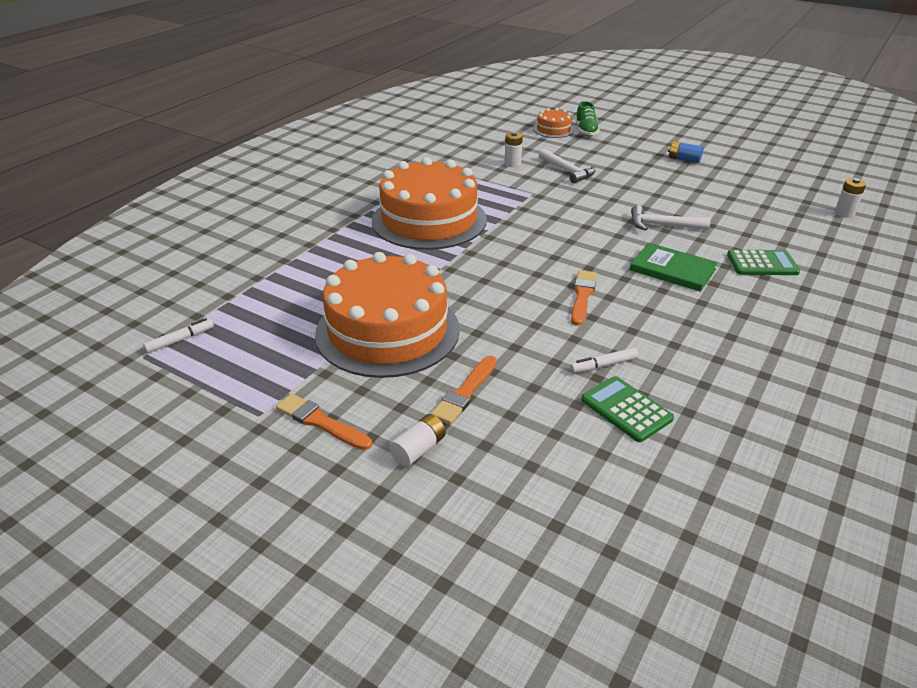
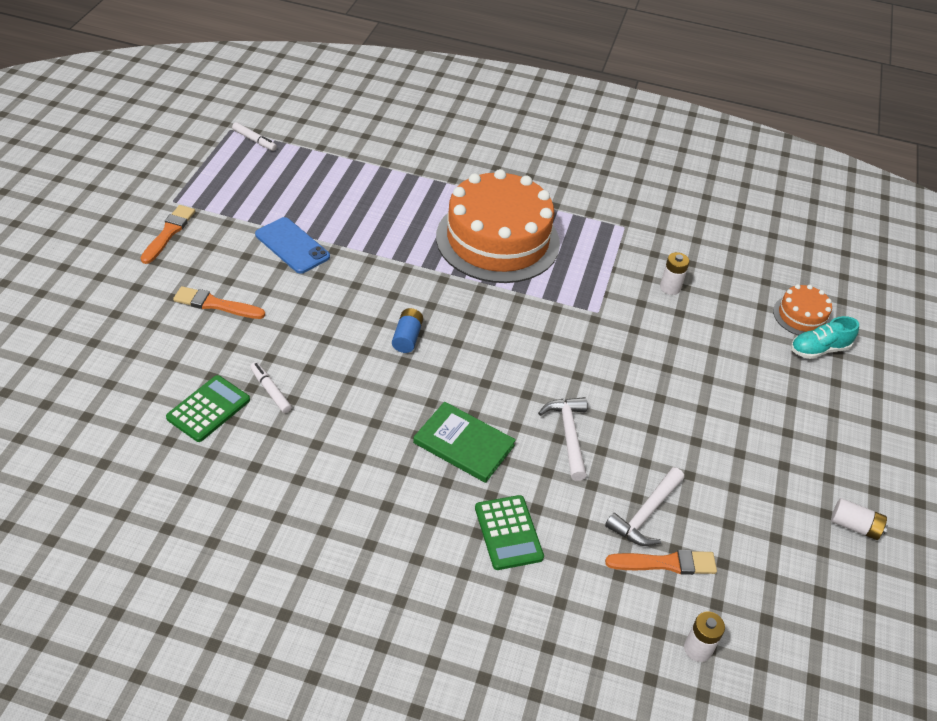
camera: 70 degrees right, 10 degrees up
orange cake [315,252,460,378] -> blue phone [255,217,330,274]
white battery [389,414,446,467] -> white battery moved to [831,498,888,540]
white hammer [539,149,596,184] -> white hammer moved to [605,467,684,546]
orange brush [571,270,597,326] -> orange brush moved to [605,550,717,575]
green shoe [575,101,600,136] -> turquoise shoe [791,316,859,359]
green book [630,243,718,292] -> green book turned 75 degrees counterclockwise [413,402,516,483]
blue battery [668,141,704,163] -> blue battery moved to [392,308,423,353]

